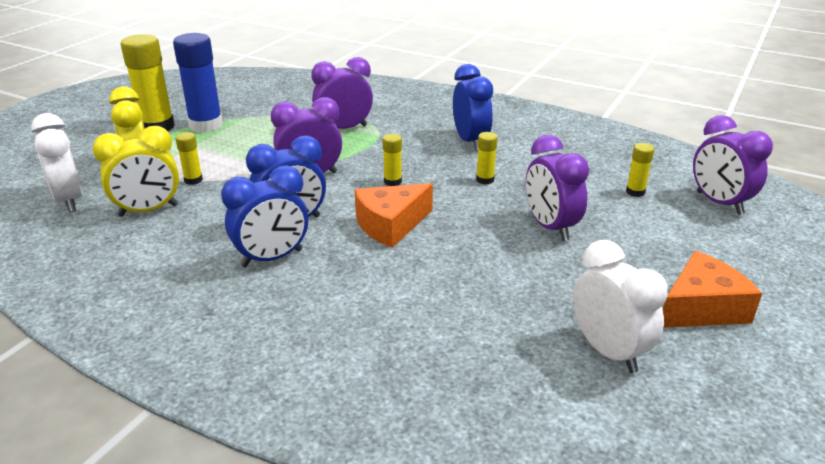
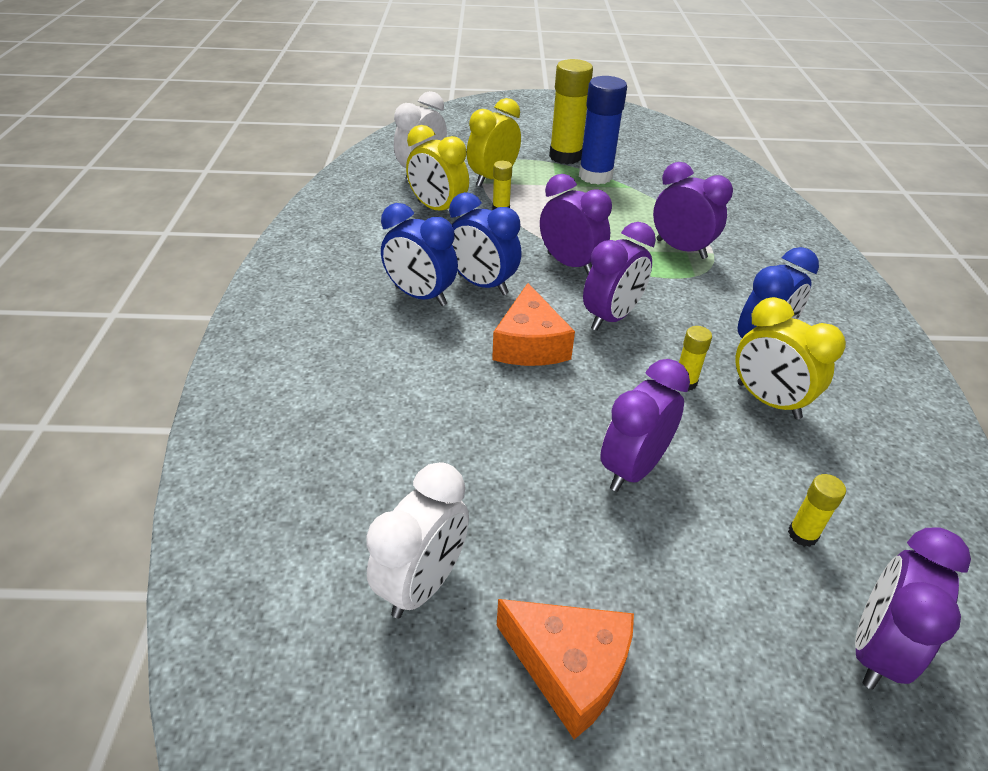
camera: 60 degrees right, 10 degrees up
orange cheese [354,183,433,248] -> orange cheese turned 120 degrees counterclockwise [492,283,575,366]
yellow glue stick [382,133,402,186] -> purple clock [583,222,656,331]
none -> yellow clock [736,297,846,419]

